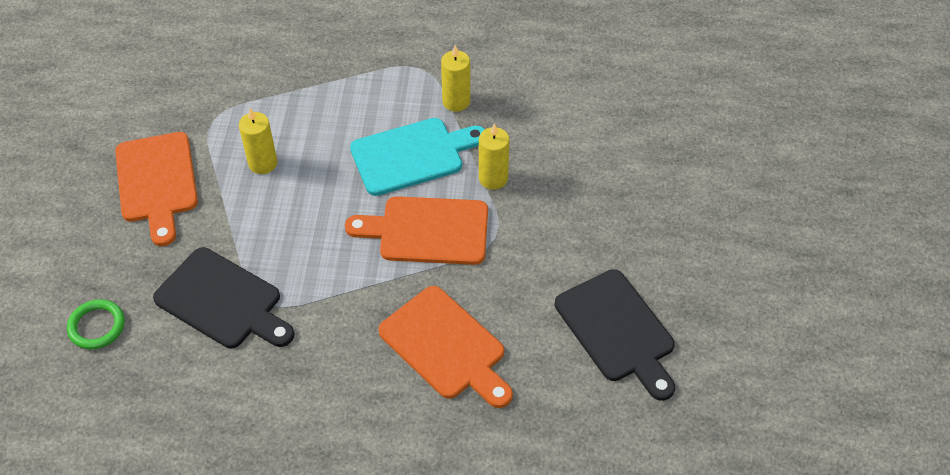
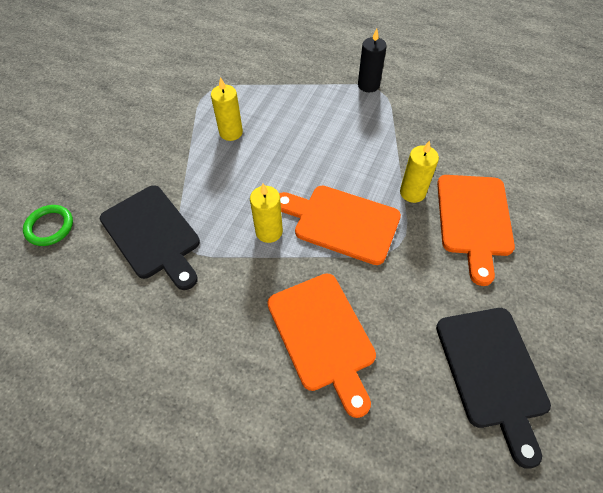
camera: 20 degrees right, 5 degrees up
orange cutting board [115,132,198,246] -> orange cutting board moved to [437,175,515,286]
turquoise cutting board [350,118,485,196] -> none
yellow candle [441,45,470,112] -> yellow candle moved to [250,183,283,243]
none -> black candle [358,28,386,92]

